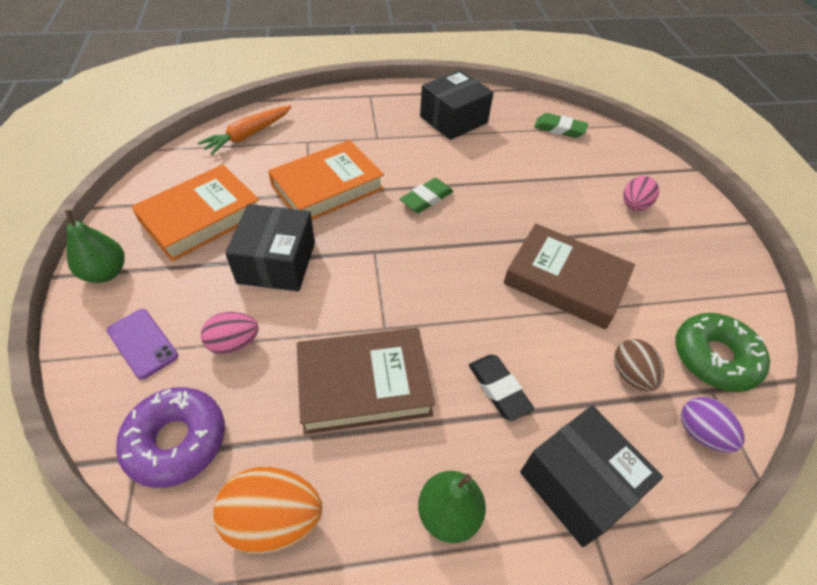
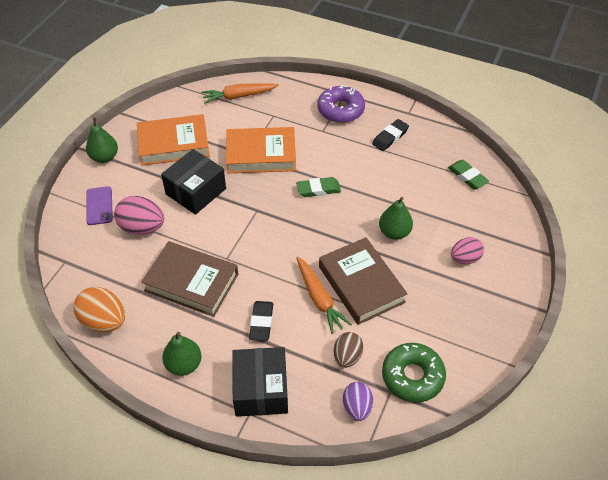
camera: 35 degrees right, 0 degrees up
purple donut [116,387,225,488] -> purple donut moved to [317,85,365,123]
pink egg [201,312,259,354] -> pink egg [114,196,164,235], size x1.51
black box [420,70,494,140] -> black eraser [372,119,409,151]
none -> orange carrot [296,257,352,334]
none -> green pear [379,197,413,240]

